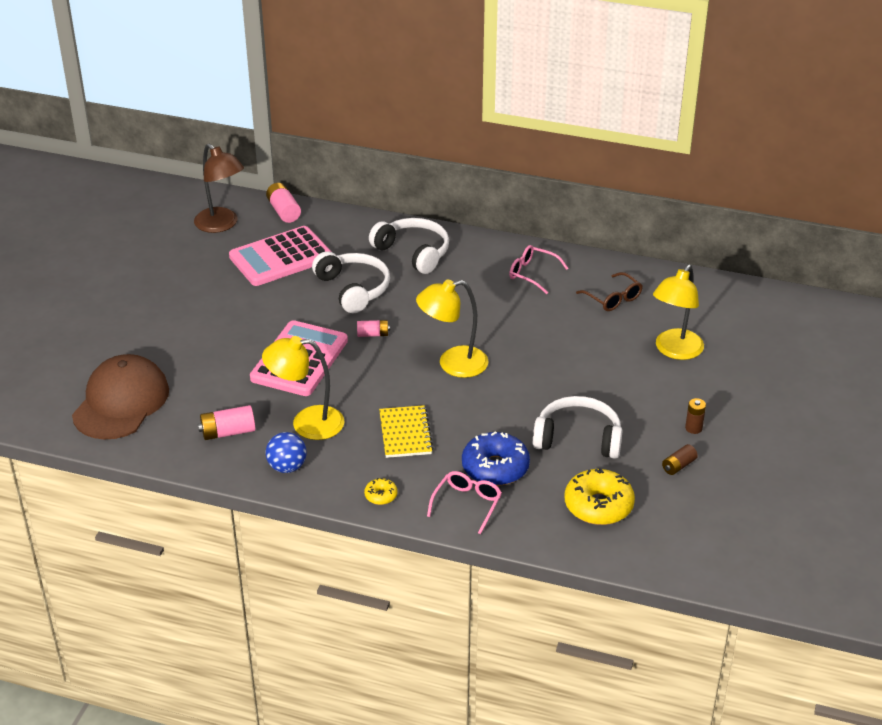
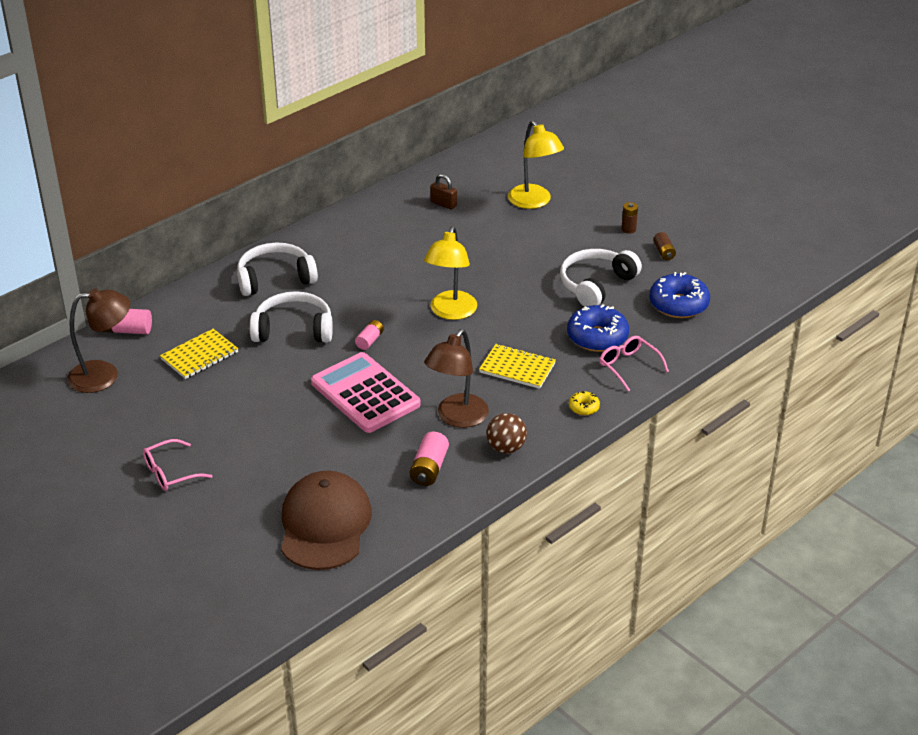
camera: 60 degrees left, 0 degrees up
brown cap [72,354,169,439] -> brown cap turned 45 degrees clockwise [281,471,372,570]
pink calculator [229,226,332,286] -> yellow notebook [160,329,238,379]
yellow lamp [262,336,344,440] -> brown lamp [424,329,489,428]
blue ball [266,432,307,473] -> brown ball [486,413,527,454]
pink glasses [509,245,569,294] -> pink glasses moved to [143,439,213,491]
yellow donut [564,468,635,525] -> blue donut [650,272,710,318]
brown glasses [576,272,643,311] -> brown padlock [430,174,457,210]

